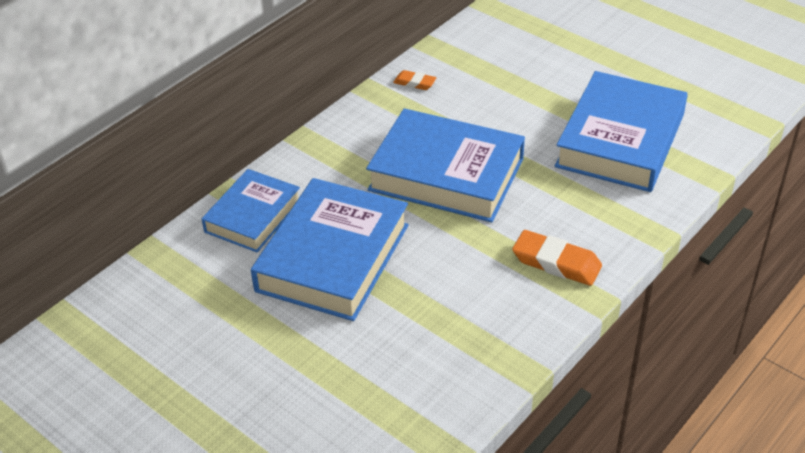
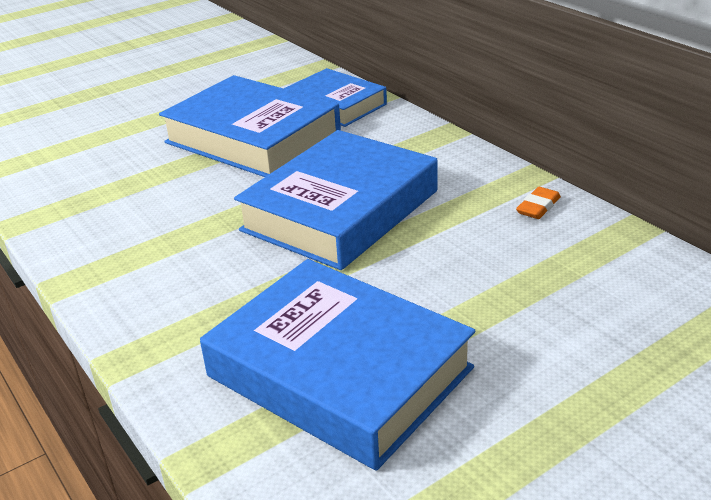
camera: 105 degrees right, 10 degrees down
orange eraser [512,230,602,286] -> none

